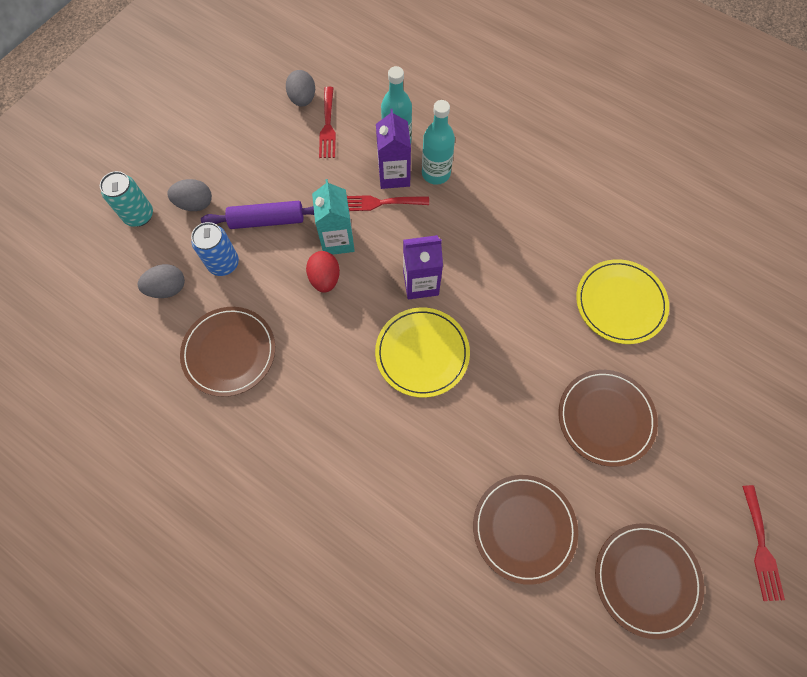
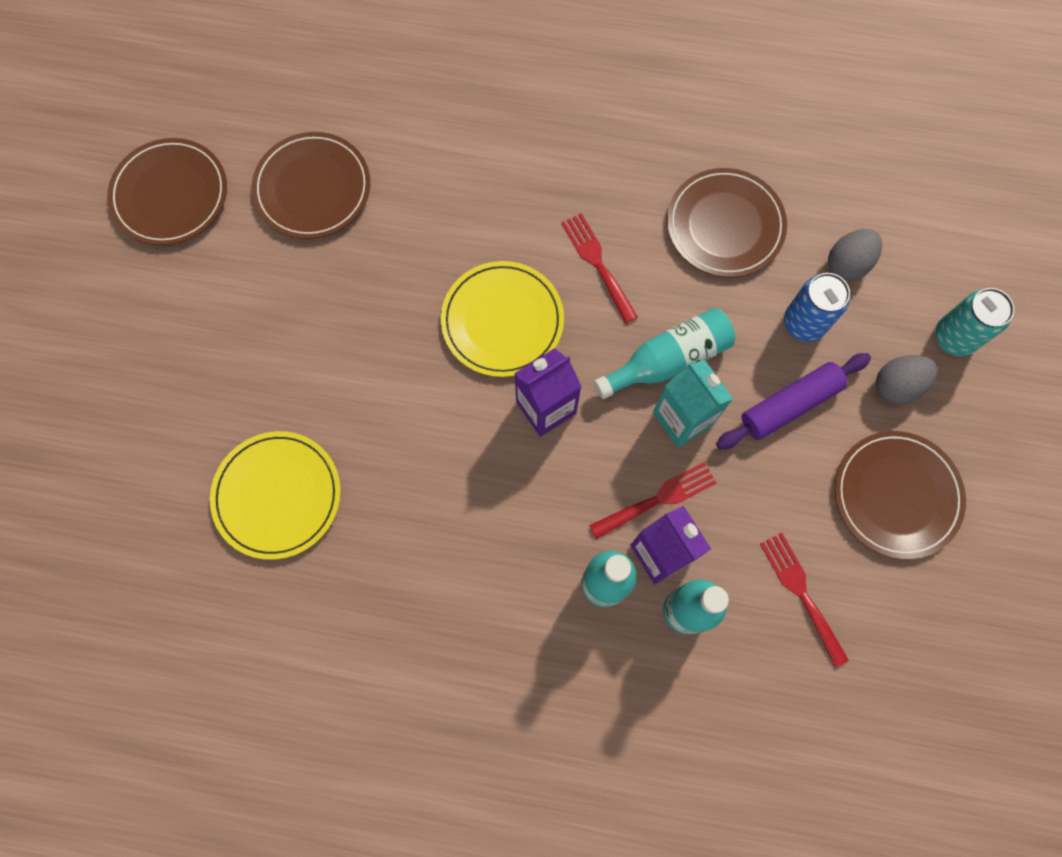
camera: 155 degrees right, 5 degrees up
grey egg [286,70,315,106] -> none
red egg [306,251,340,293] -> turquoise bottle [594,308,735,399]
brown plate [558,370,658,467] -> brown plate moved to [835,431,966,559]
red fork [742,485,785,601] -> red fork moved to [561,213,638,323]

